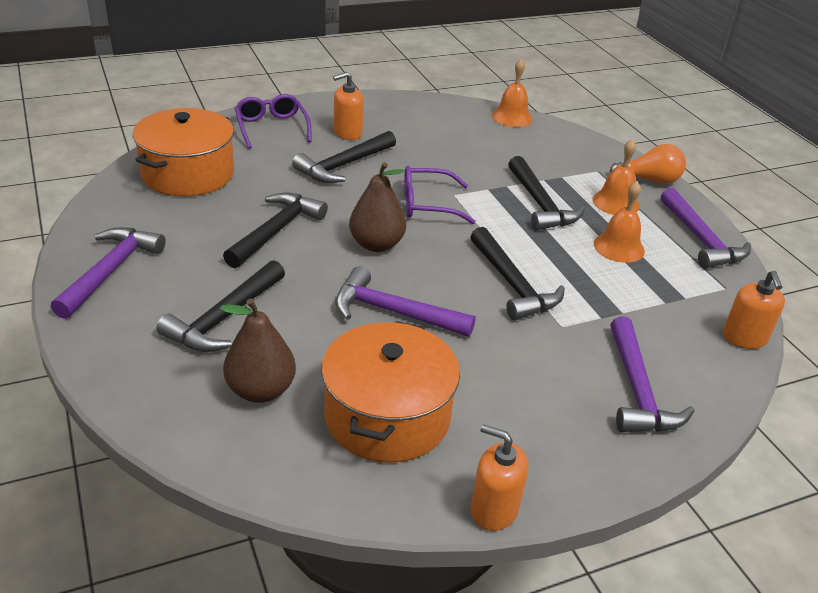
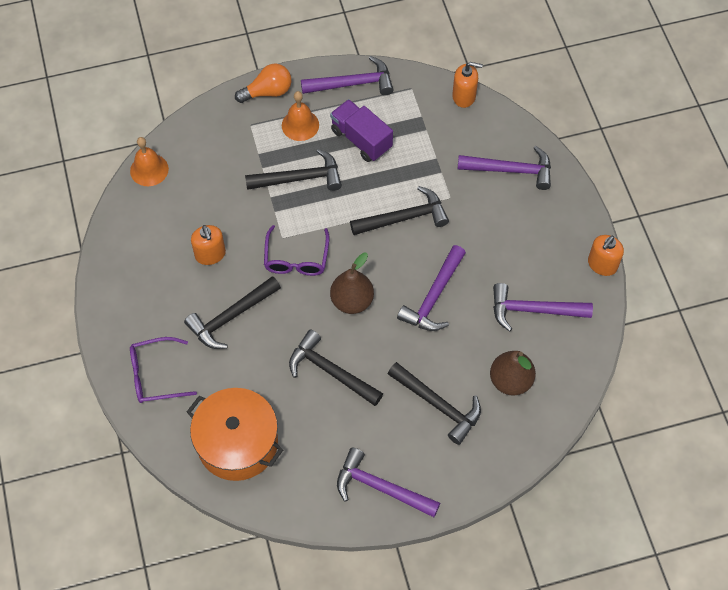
camera: 80 degrees left, 25 degrees up
black hammer [292,131,396,183] -> black hammer turned 90 degrees clockwise [184,276,281,349]
orange pot [321,321,460,462] -> purple hammer [493,283,593,331]
orange soap dispenser [333,72,364,140] -> orange soap dispenser moved to [191,225,226,265]
orange bell [594,181,645,263] -> purple truck [330,99,393,162]
orange light bulb [610,144,686,184] -> orange light bulb turned 60 degrees clockwise [235,64,291,103]

